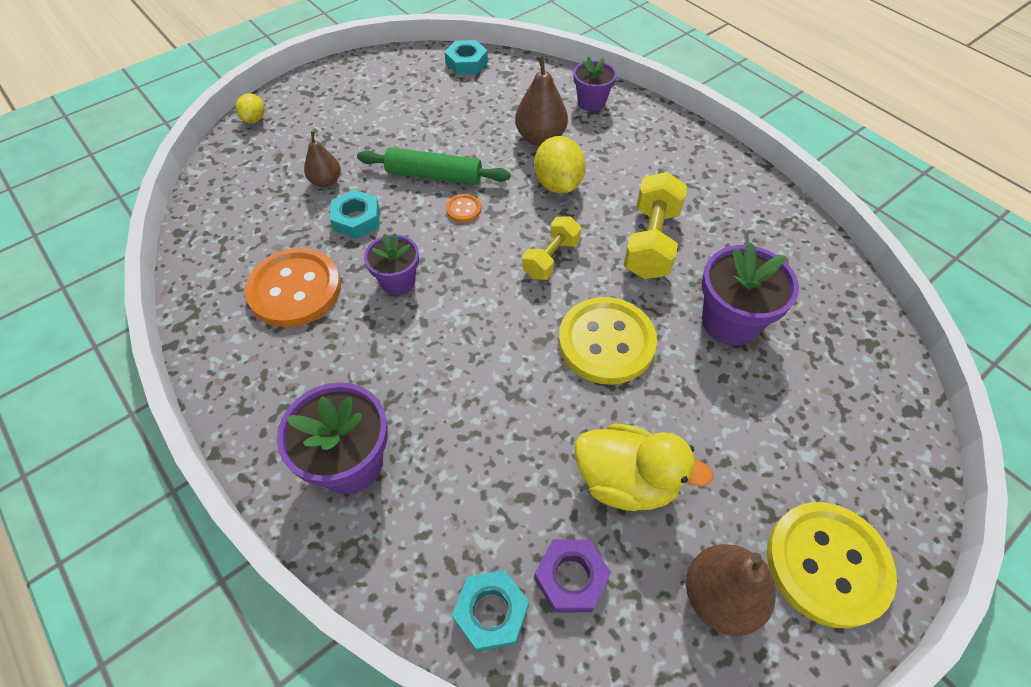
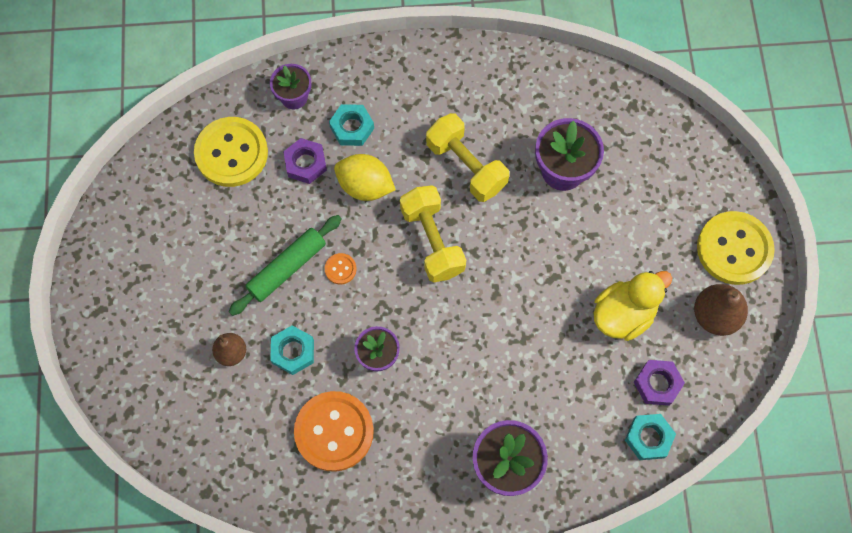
camera: 55 degrees left, 15 degrees up
yellow lemon [236,93,265,123] -> none
turquoise nut [444,40,488,75] -> turquoise nut moved to [329,104,374,146]
brown pear [515,55,568,146] -> purple nut [283,138,327,184]
yellow dumbbell [522,217,581,280] -> yellow dumbbell [400,185,466,283], size x1.57
yellow button [558,297,657,385] -> yellow button moved to [194,117,268,187]

